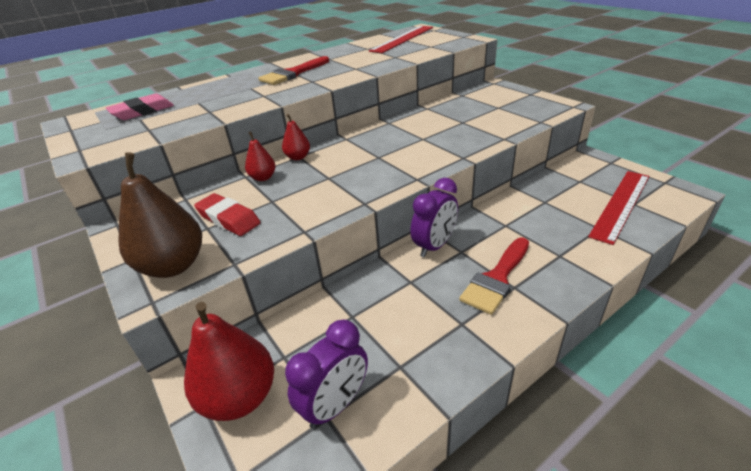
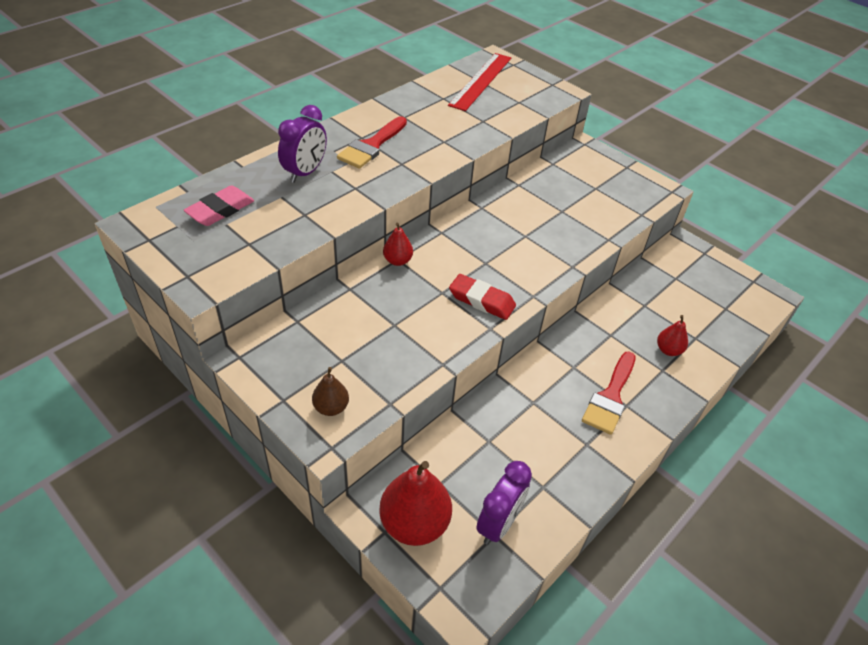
camera: 15 degrees left, 10 degrees up
brown pear [119,152,202,278] -> brown pear [312,367,349,416], size x0.52
red eraser [194,193,261,236] -> red eraser moved to [449,274,516,320]
red pear [245,132,275,181] -> red pear moved to [657,315,688,356]
purple clock [410,178,458,257] -> purple clock moved to [278,105,327,183]
red ruler [588,171,649,245] -> none

